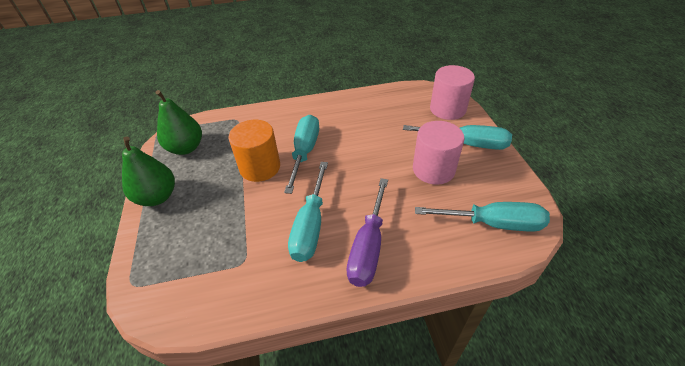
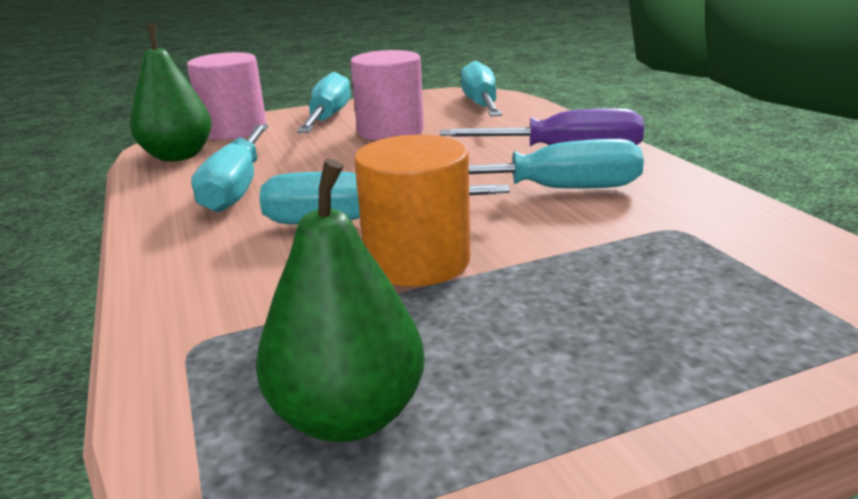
camera: 100 degrees left, 20 degrees down
green pear [122,137,175,206] -> green pear moved to [130,23,212,162]
none -> turquoise screwdriver [191,124,268,212]

